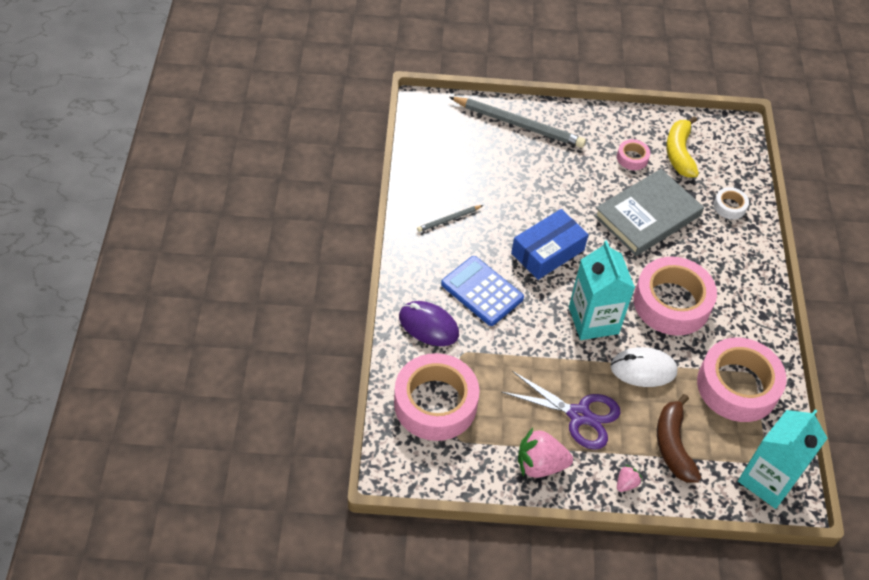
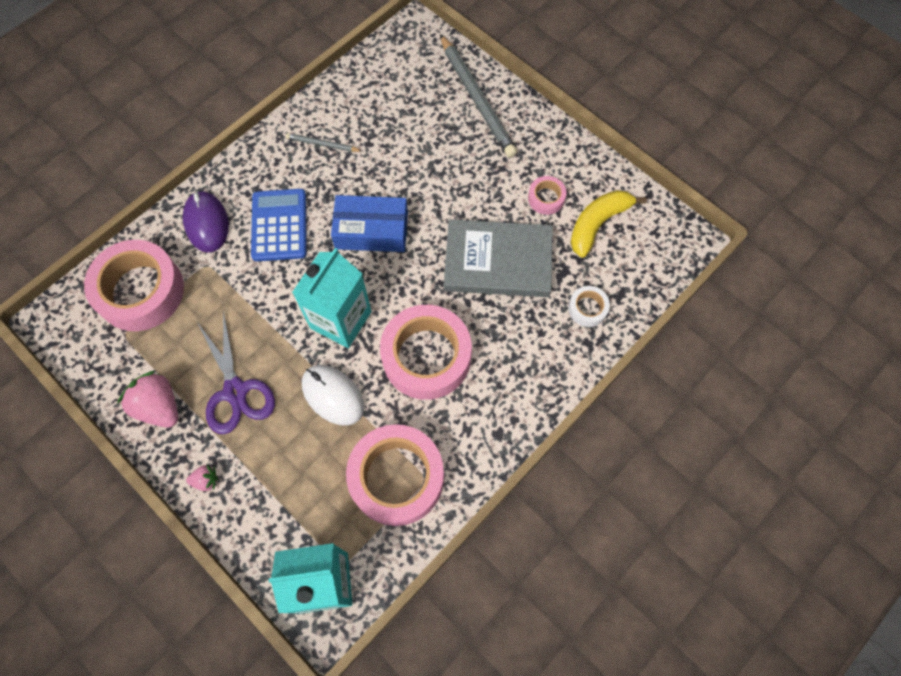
camera: 45 degrees right, 15 degrees up
brown banana [657,394,701,483] -> none

